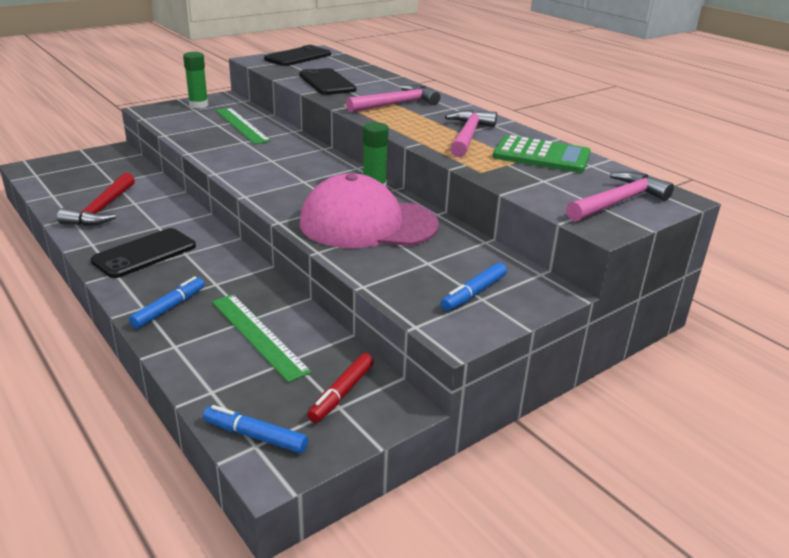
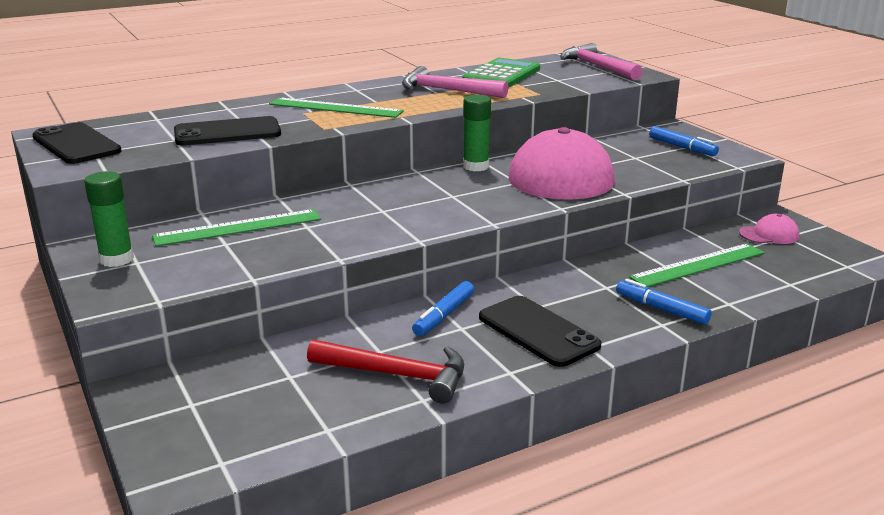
camera: 80 degrees left, 5 degrees down
blue marker [203,405,308,453] -> blue marker moved to [412,281,474,336]
red marker [307,353,374,423] -> pink cap [739,214,799,244]
pink hammer [346,85,441,113] -> green ruler [269,98,404,118]

